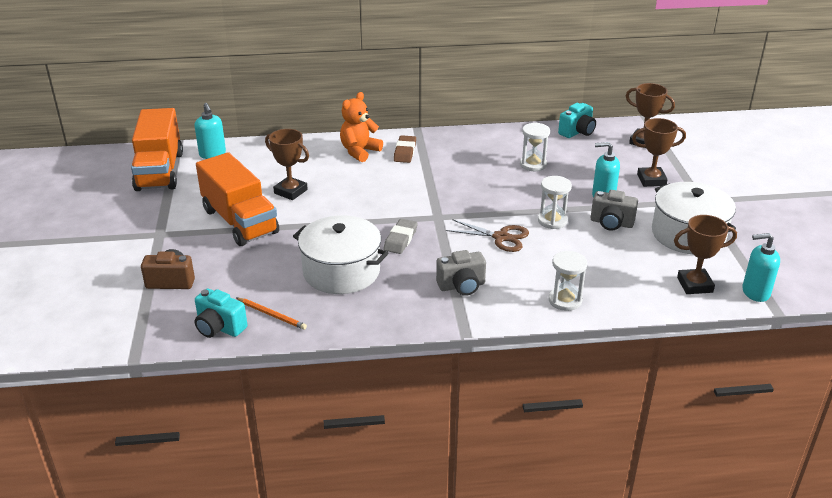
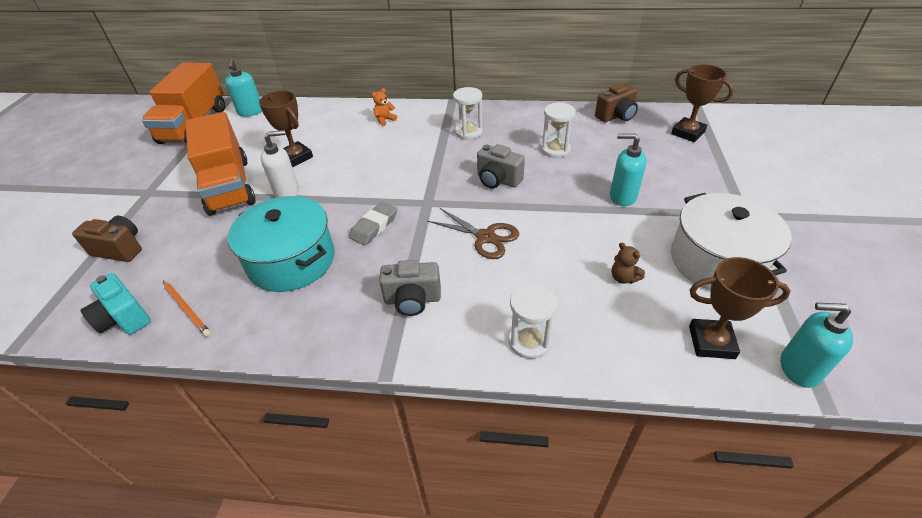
camera: 15 degrees right, 10 degrees up
white pot [293,215,388,294] -> turquoise pot [228,196,334,292]
orange teddy bear [340,92,383,162] -> orange teddy bear [372,88,397,126], size x0.52
brown eraser [394,135,416,163] -> none
white hourglass [538,176,572,229] -> white hourglass moved to [453,87,483,140]
turquoise camera [558,103,596,138] -> brown camera [595,83,638,122]
grey camera [591,190,638,231] -> grey camera moved to [477,144,525,188]
brown trophy [632,118,686,187] -> none
none -> white soap dispenser [261,130,299,198]
none -> brown teddy bear [612,242,645,284]

